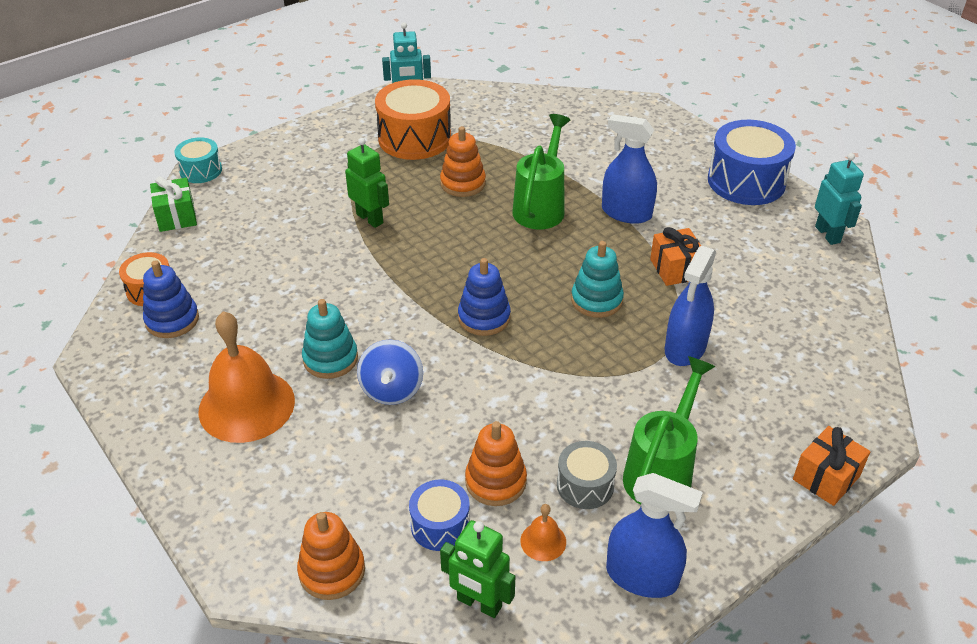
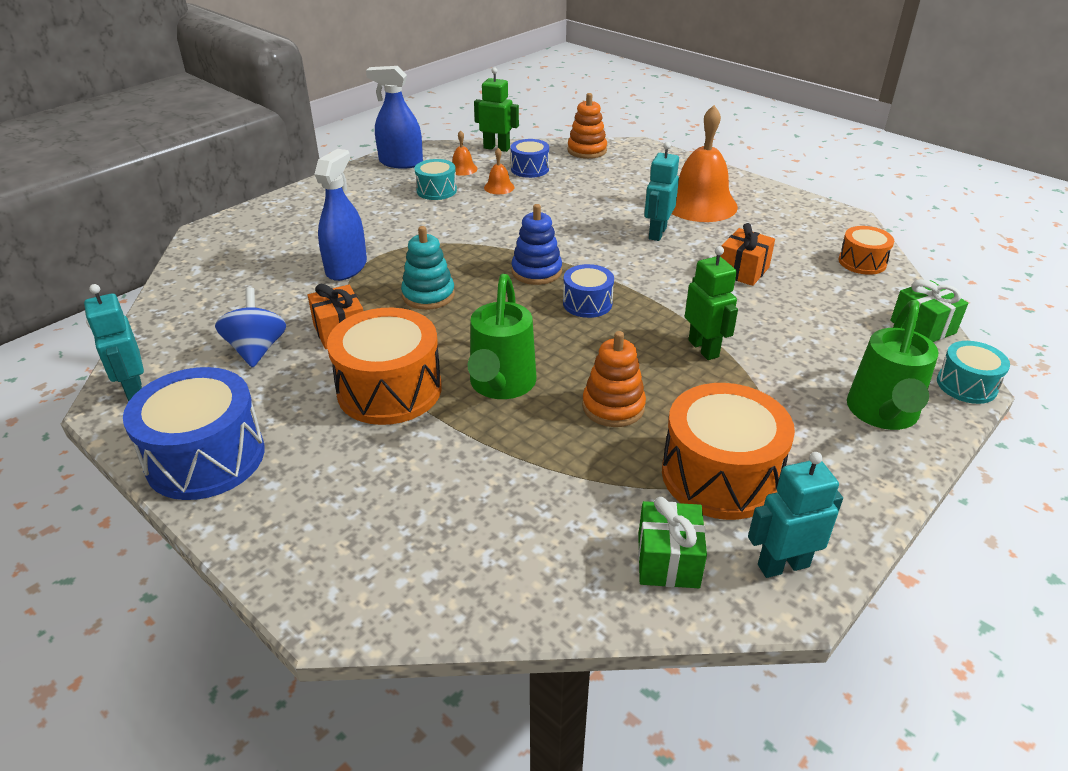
camera: 170 degrees right, 5 degrees down
blue stacking toy [143,260,199,338] -> none
turquoise stacking toy [302,299,358,379] -> turquoise robot [644,142,679,241]
green robot [345,138,389,228] -> green robot turned 150 degrees counterclockwise [685,246,738,360]
blue spinning top [357,340,423,405] -> blue spinning top moved to [215,287,286,368]
orange stacking toy [465,421,527,506] -> orange bell [484,148,515,194]
grey drum [557,441,617,509] -> turquoise drum [414,159,457,200]
blue spray bottle [602,114,657,224] -> orange drum [327,308,442,425]
green watering can [623,356,715,505] -> green watering can moved to [847,300,939,430]
orange gift [793,426,870,506] -> orange gift moved to [720,223,775,286]
none -> blue drum [563,264,614,318]
none -> green gift [638,497,707,588]

